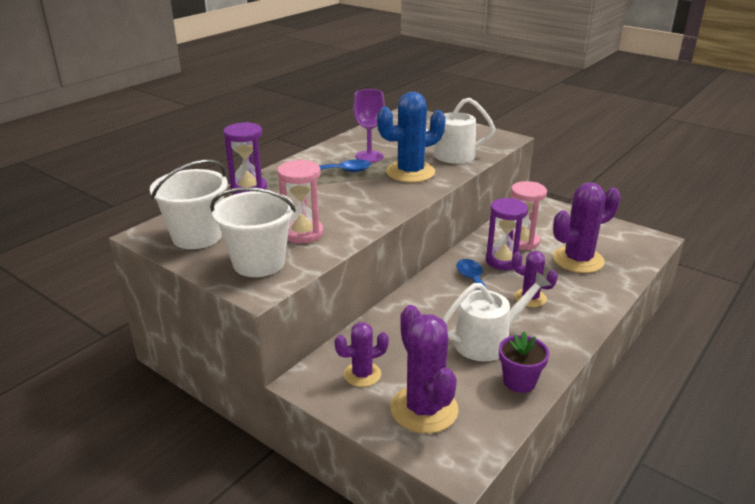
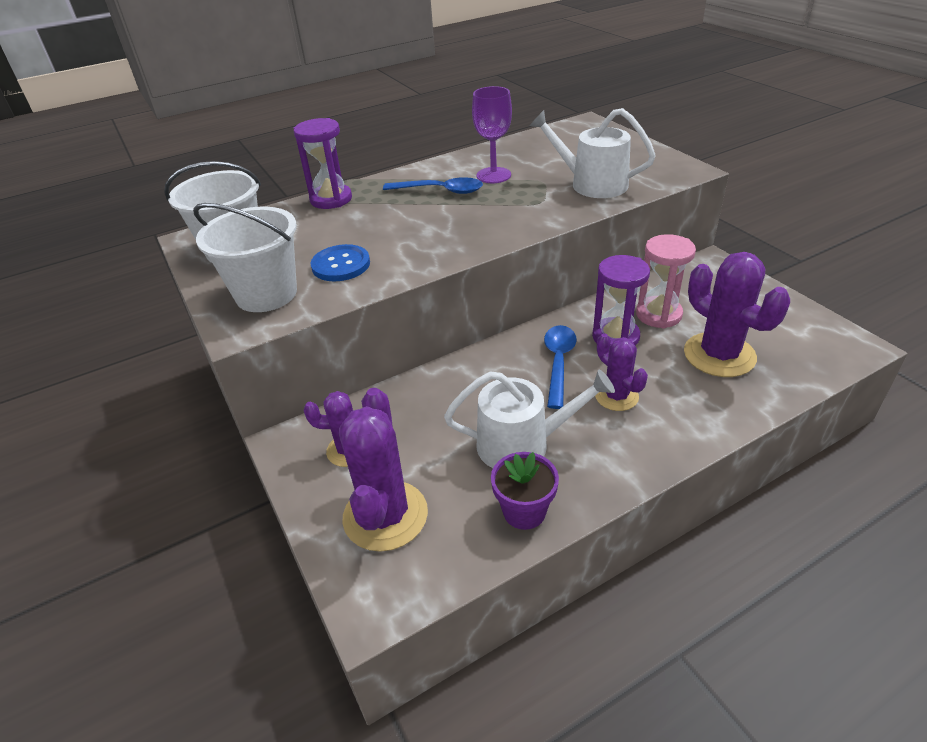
camera: 25 degrees right, 10 degrees up
pink hourglass [277,159,323,243] -> blue button [311,244,370,281]
blue cactus [377,92,446,182] -> none
purple cactus [553,182,621,273] -> purple cactus turned 60 degrees clockwise [684,252,790,377]

